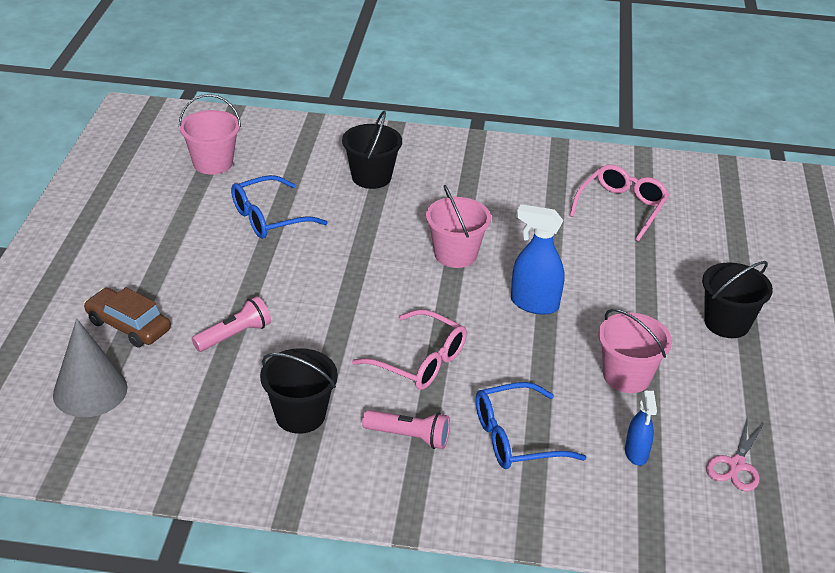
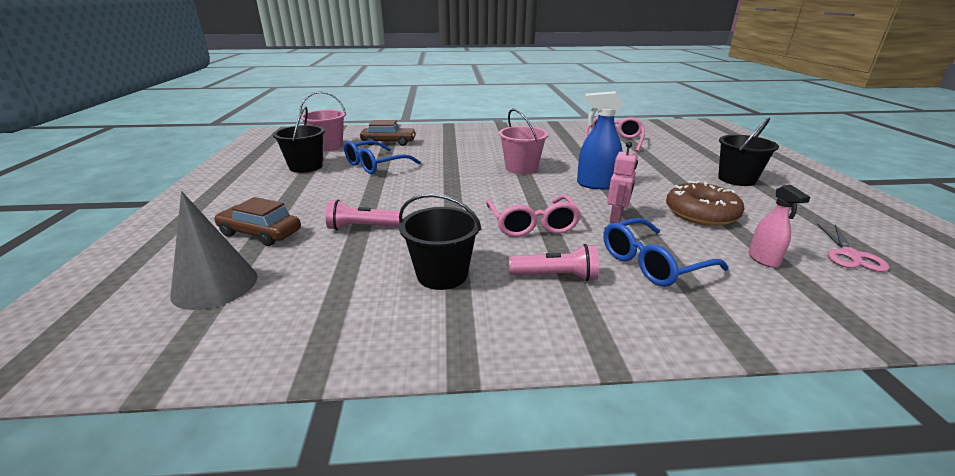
camera: 10 degrees left, 10 degrees down
pink flashlight [192,296,271,352] -> pink flashlight turned 135 degrees counterclockwise [326,200,400,230]
black bucket [342,110,402,189] -> black bucket moved to [273,106,325,173]
pink glasses [352,309,467,390] -> pink glasses turned 60 degrees clockwise [486,195,581,237]
pink bucket [598,309,672,393] -> brown donut [666,181,744,226]
blue spray bottle [625,391,657,466] -> pink spray bottle [748,185,811,268]
none -> brown car [360,120,416,146]
none -> pink robot [607,142,638,223]

